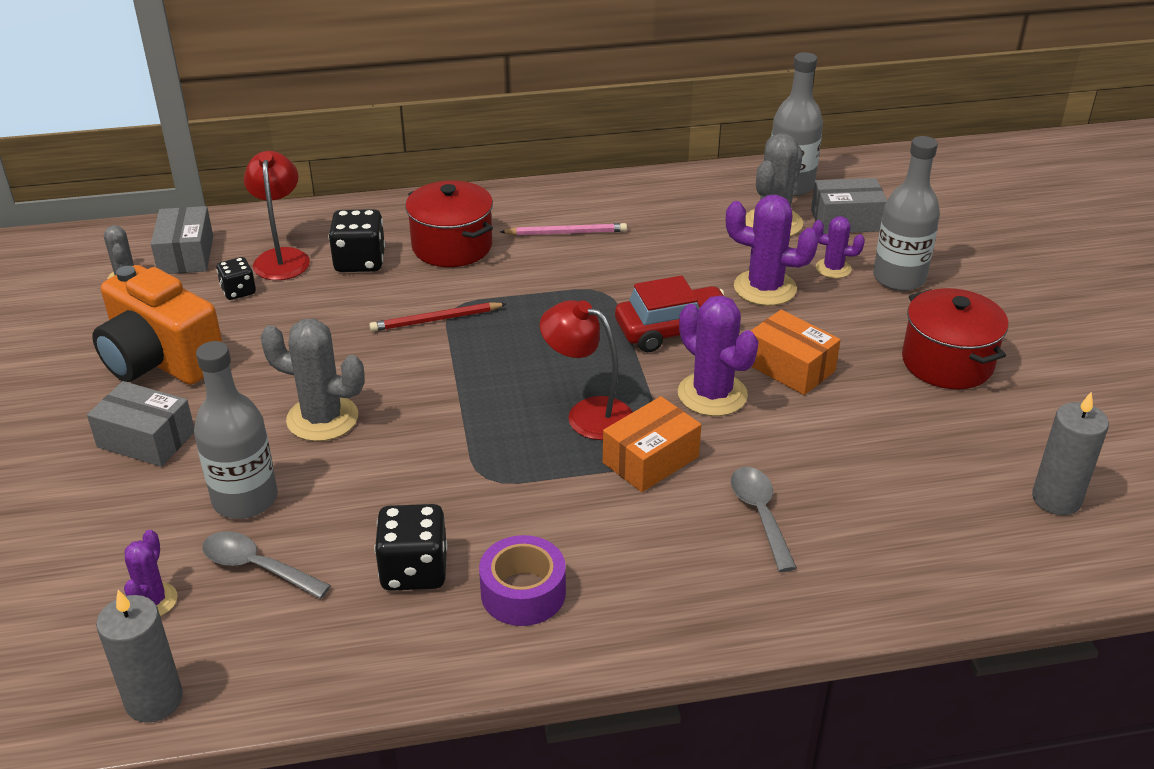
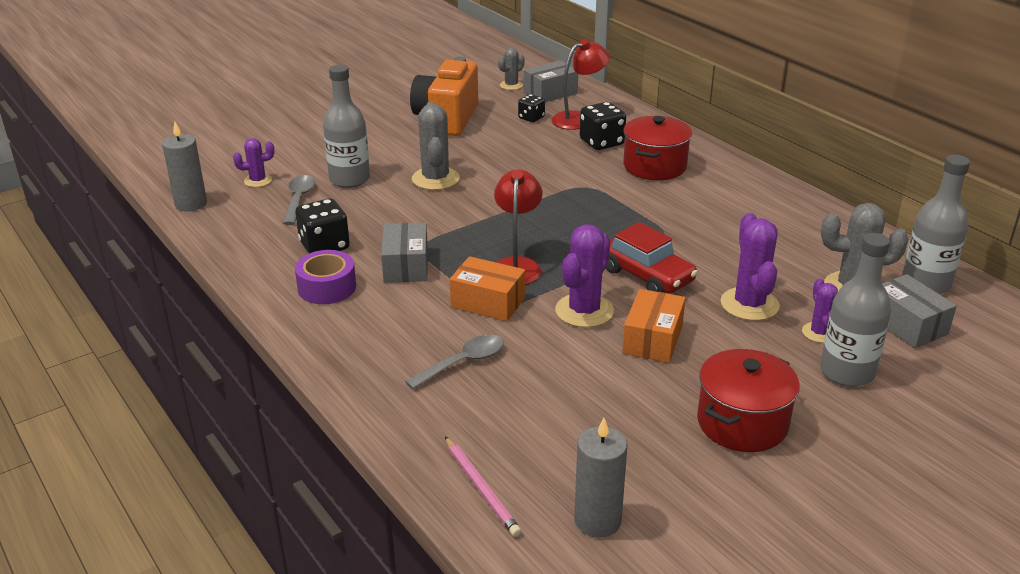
camera: 65 degrees right, 5 degrees down
grey box [87,381,194,467] -> grey box moved to [381,223,428,283]
red pencil [369,302,506,332] -> none
pink pencil [500,223,627,236] -> pink pencil moved to [445,437,521,537]

